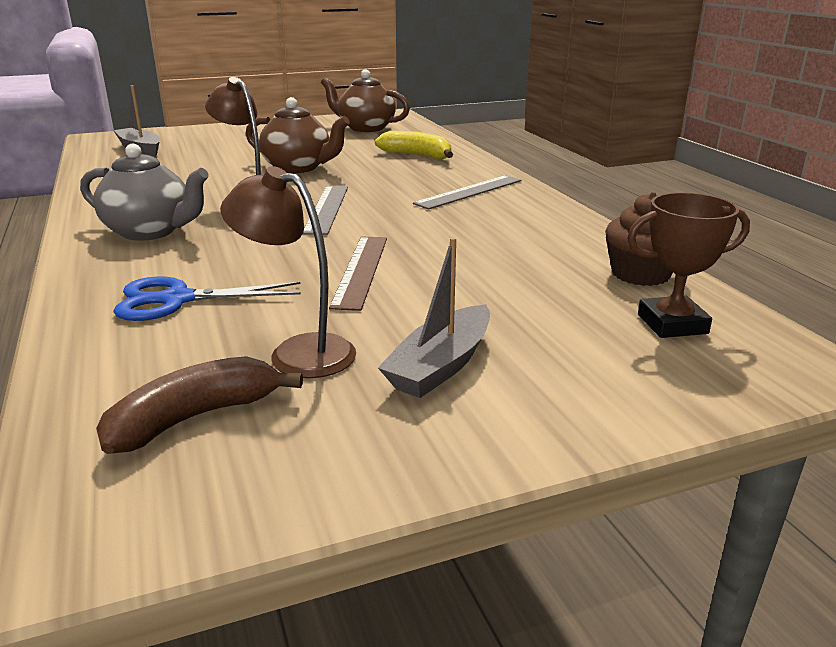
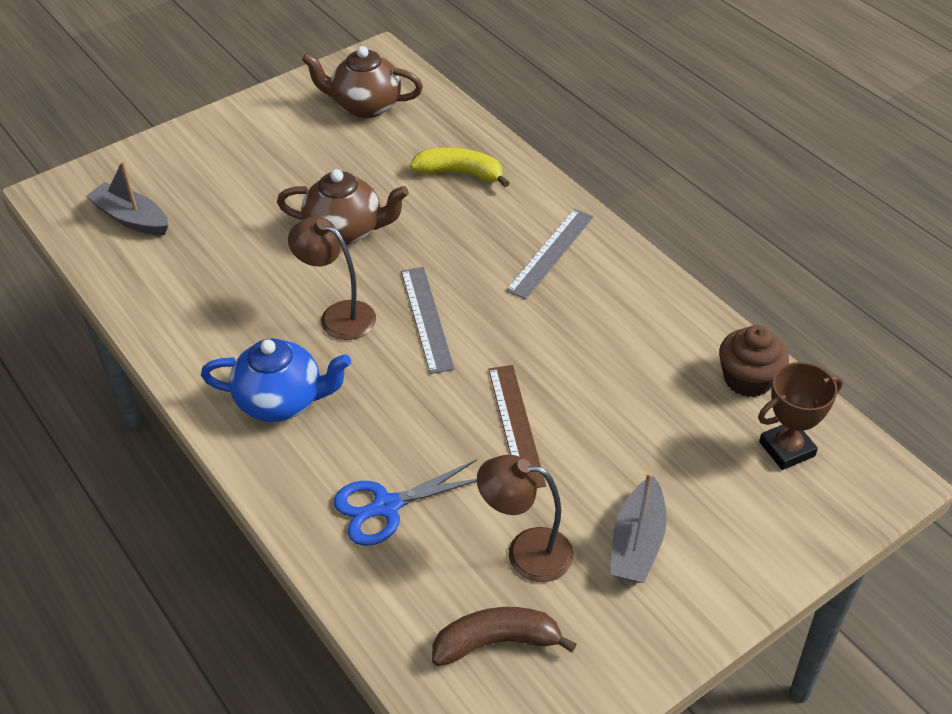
camera: 15 degrees left, 20 degrees up
grey teapot [80,144,209,241] -> blue teapot [201,338,351,422]
brown banana [96,356,303,454] -> brown banana turned 45 degrees clockwise [432,607,577,666]

